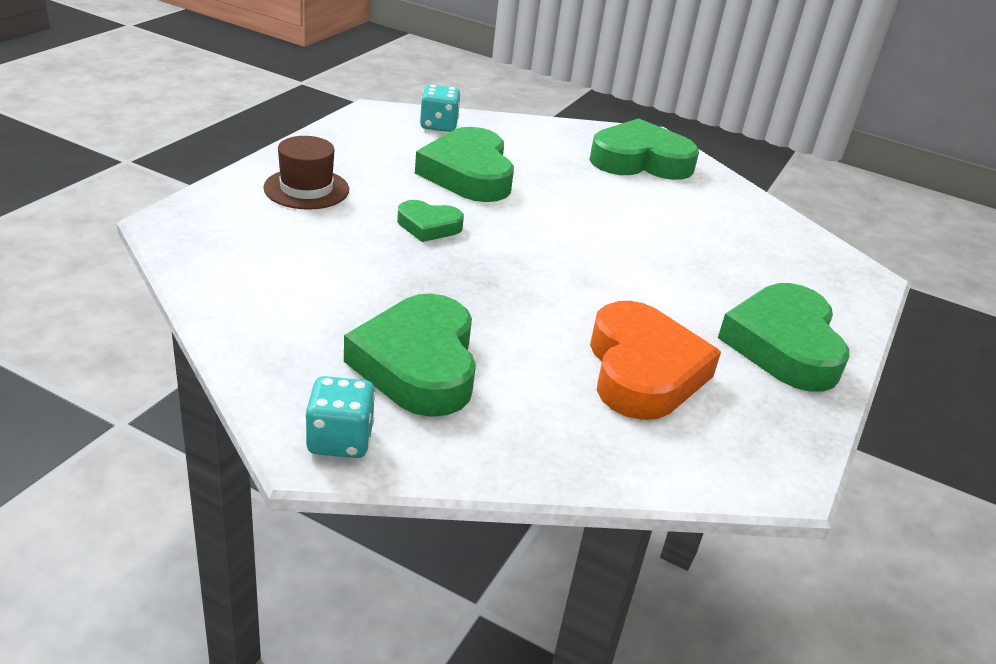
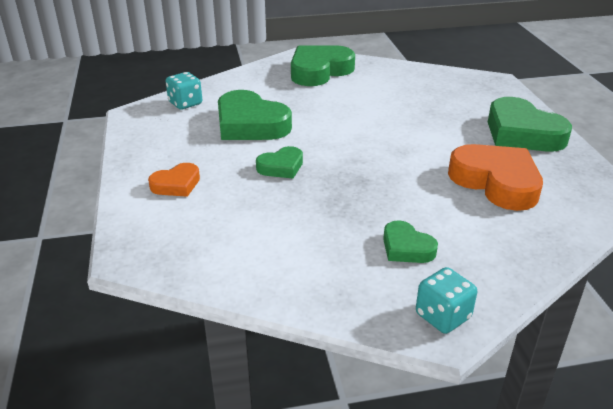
camera: 35 degrees left, 0 degrees up
brown hat [263,136,349,210] -> orange heart [148,163,200,197]
green heart [344,294,476,417] -> green heart [383,220,438,263], size x0.53

